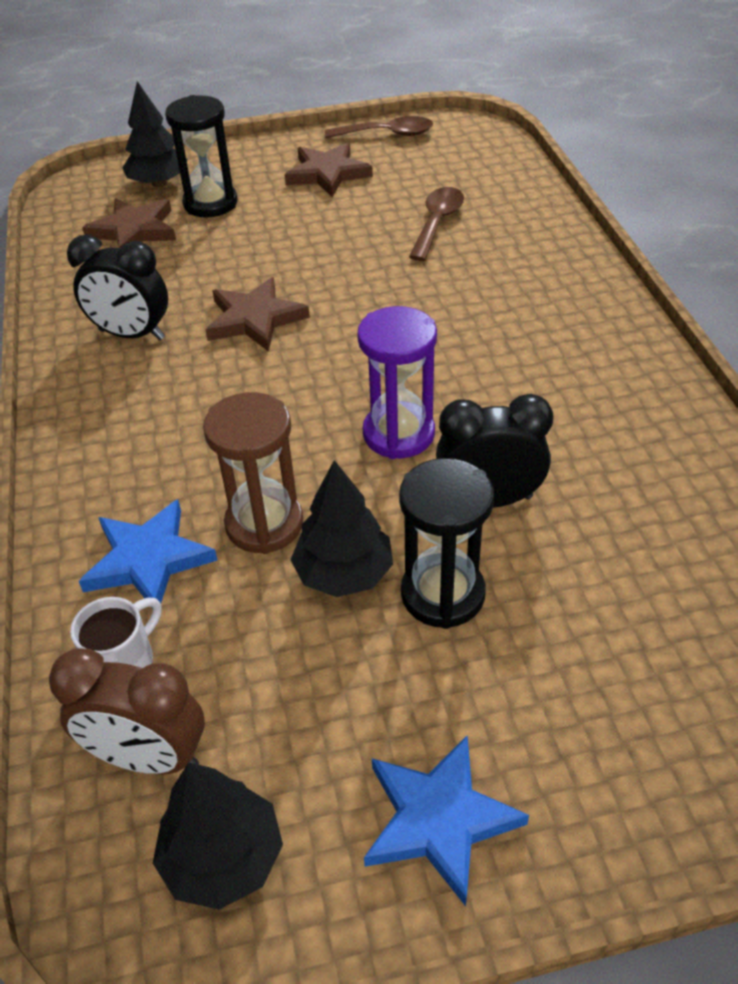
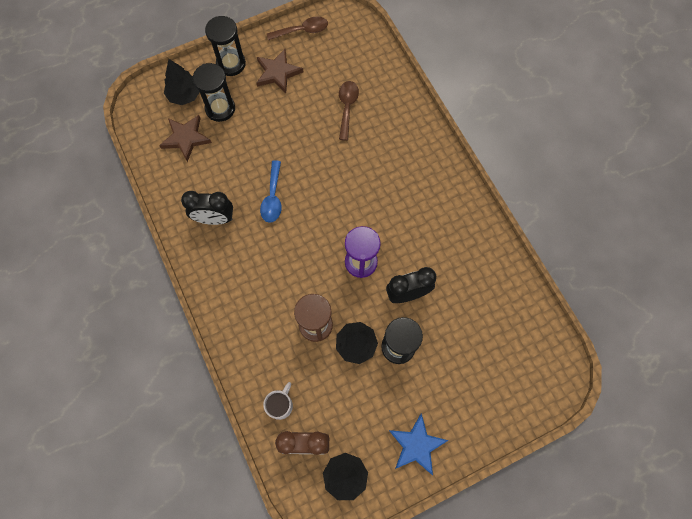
camera: 15 degrees left, 25 degrees up
blue star [79,499,218,603] -> none
brown star [205,277,310,352] -> blue spoon [260,160,282,223]
none -> black hourglass [205,16,246,76]

